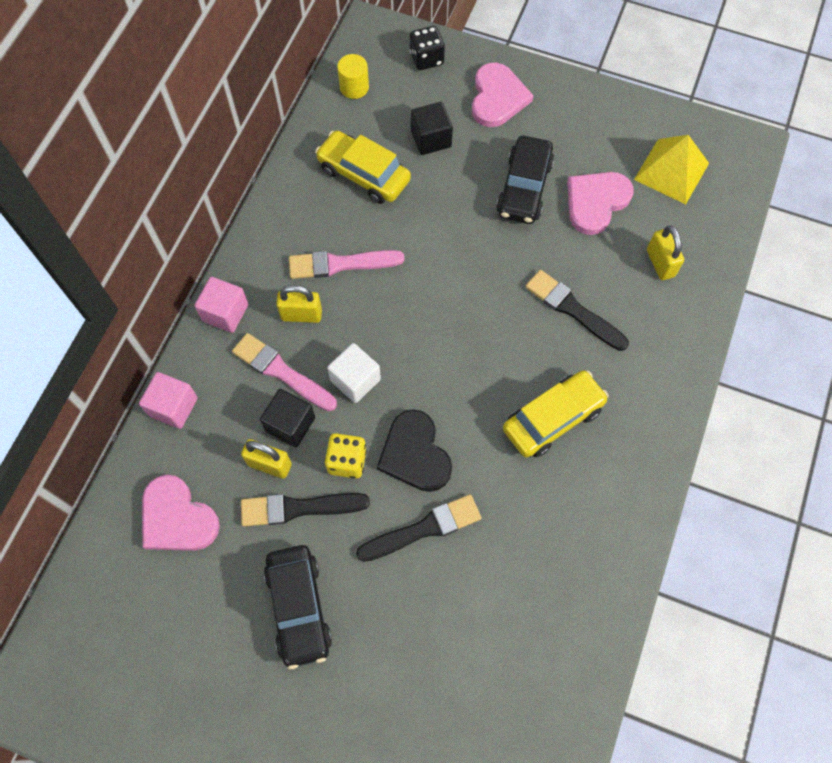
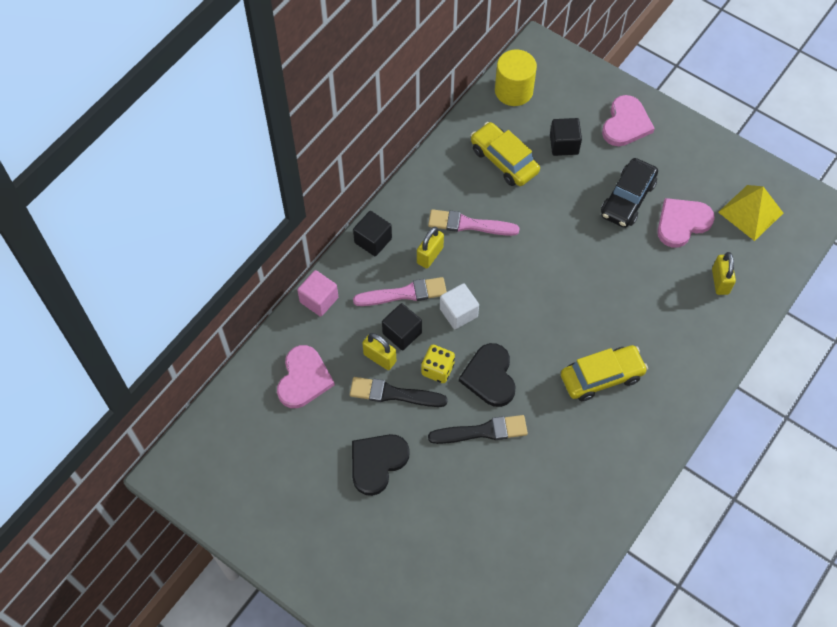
camera: 15 degrees right, 5 degrees down
pink heart [142,475,220,551] -> pink heart turned 135 degrees counterclockwise [277,345,335,408]
pink cube [194,277,248,333] -> black cube [353,211,392,256]
pink brush [232,333,337,411] -> pink brush turned 120 degrees clockwise [353,277,447,306]
black car [264,545,332,669] -> black heart [352,434,410,496]
yellow padlock [276,285,322,323] -> yellow padlock turned 75 degrees counterclockwise [417,227,444,269]
yellow cylinder [337,54,369,99] -> yellow cylinder [495,49,537,106], size x1.63
black dice [410,26,445,70] -> none
black brush [525,270,629,351] -> none

